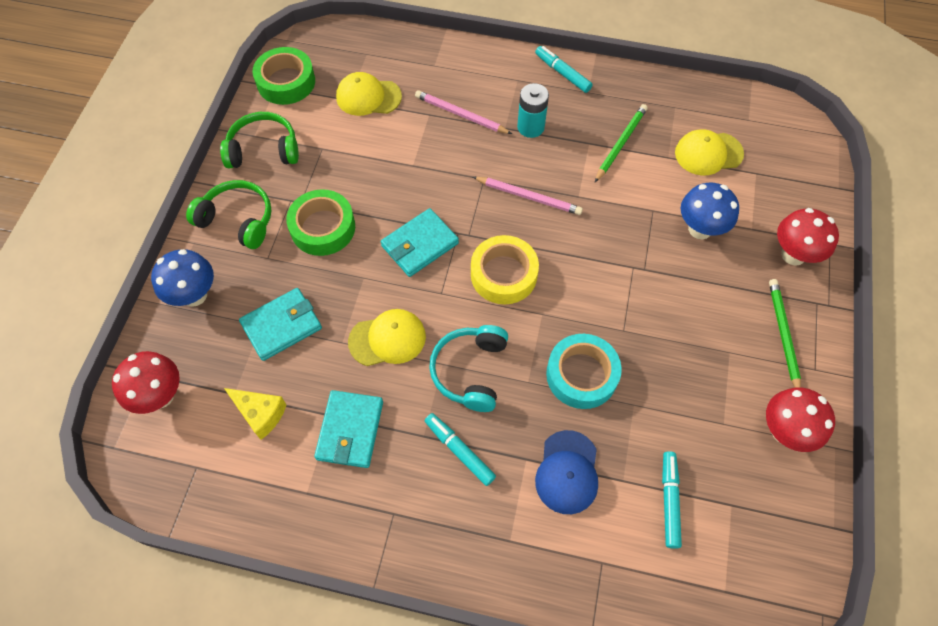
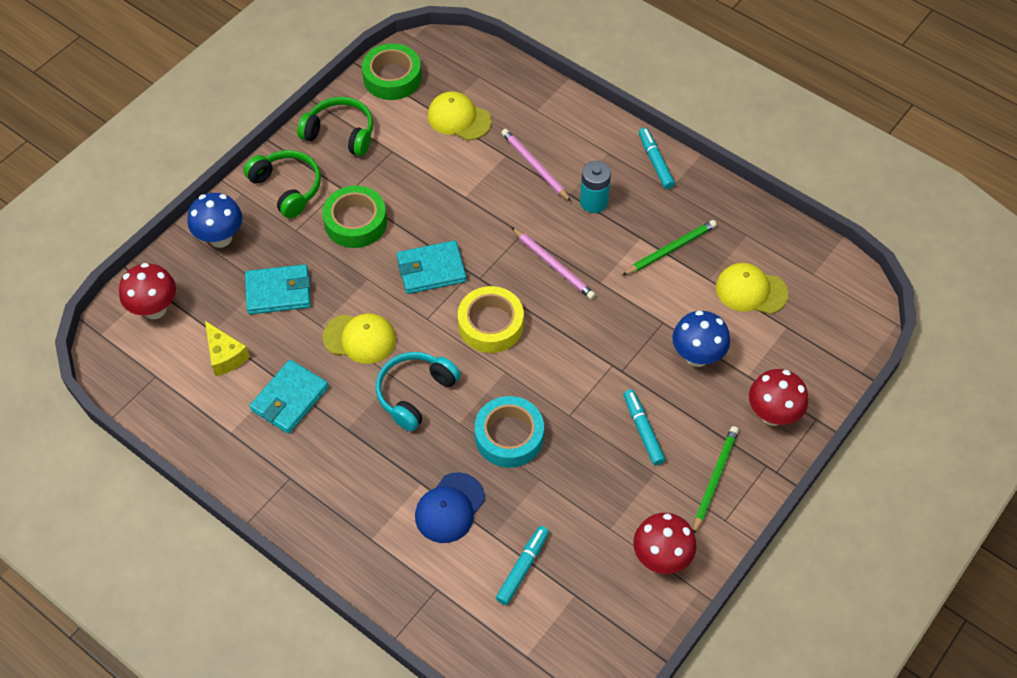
camera: 25 degrees right, 5 degrees down
turquoise marker [425,413,496,486] -> turquoise marker moved to [624,389,665,465]

